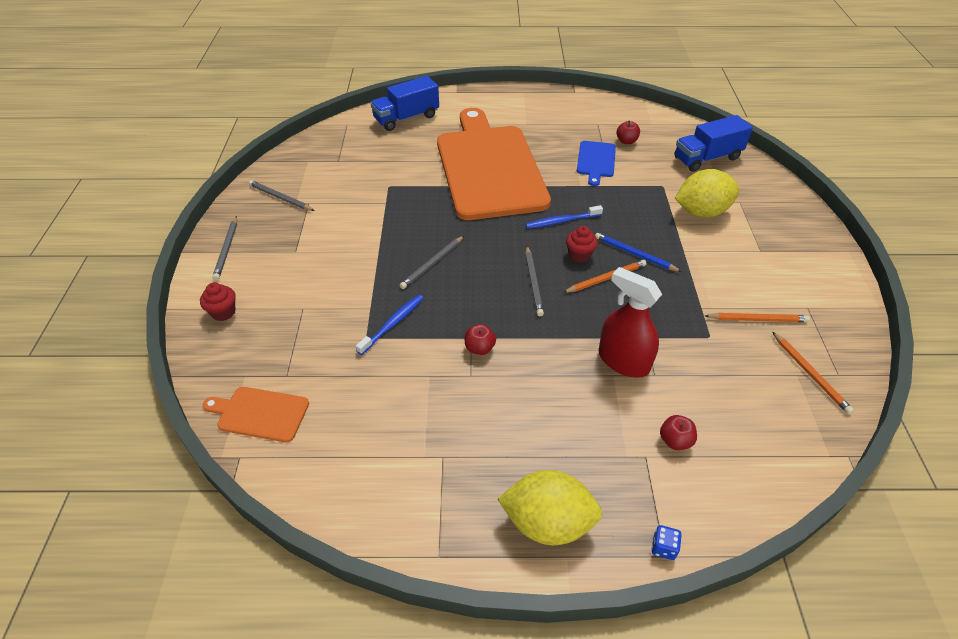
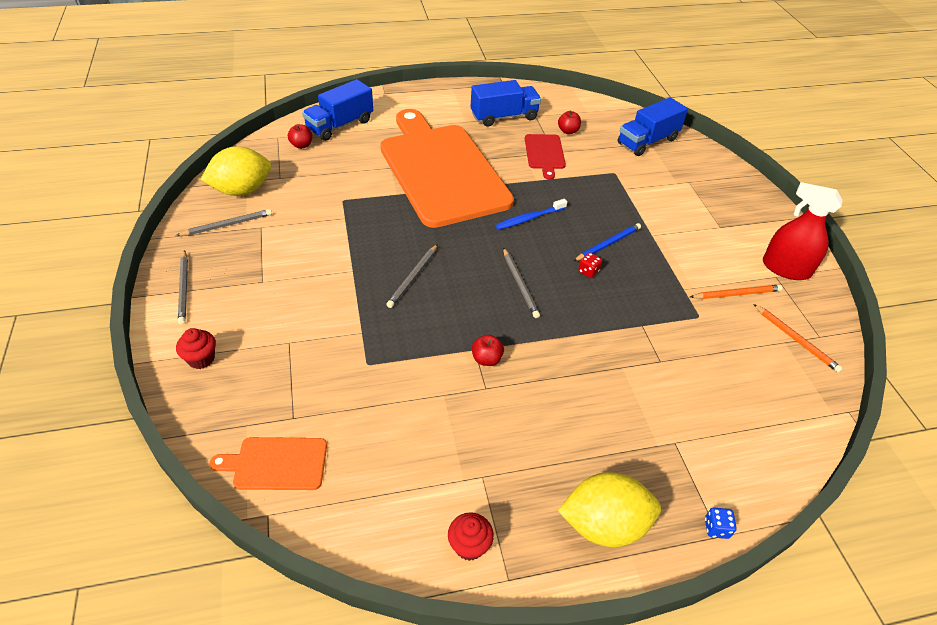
camera: 15 degrees left, 0 degrees up
grey pencil [249,180,315,211] -> grey pencil turned 135 degrees clockwise [176,209,272,236]
blue toothbrush [356,295,423,355] -> none
orange pencil [563,260,647,293] -> red dice [578,252,602,278]
red cupcake [566,226,598,263] -> red cupcake moved to [448,512,494,561]
blue cutting board [577,141,616,186] -> red cutting board [525,134,566,180]
blue pencil [595,233,682,272] -> blue pencil turned 120 degrees clockwise [574,223,641,261]
red spray bottle [599,267,662,378] -> red spray bottle moved to [763,182,843,280]
red apple [660,415,697,450] -> red apple moved to [287,124,312,149]
yellow lemon [675,169,740,217] -> yellow lemon moved to [200,146,271,196]
none -> blue truck [471,80,541,127]

